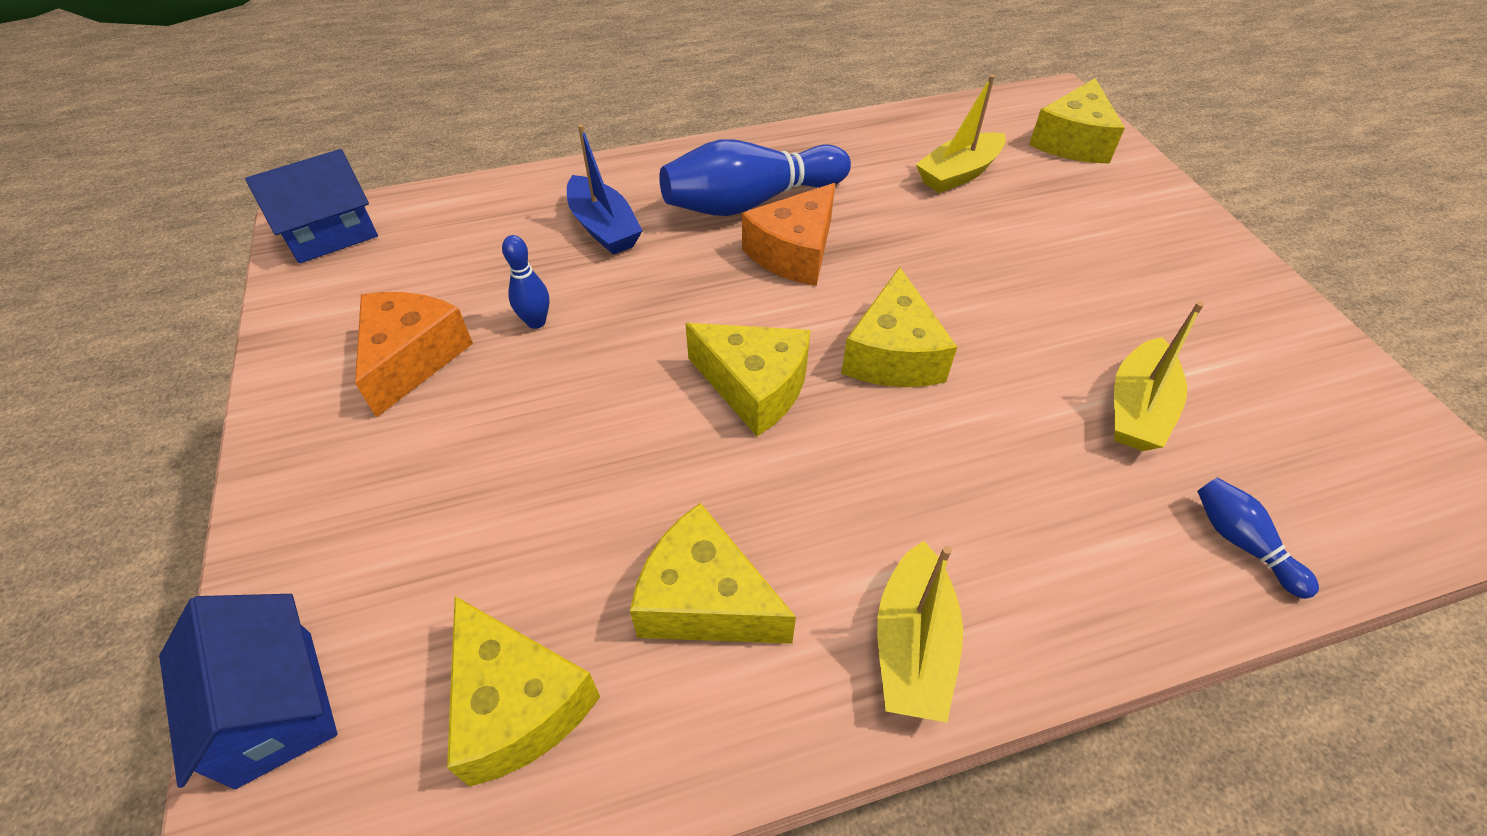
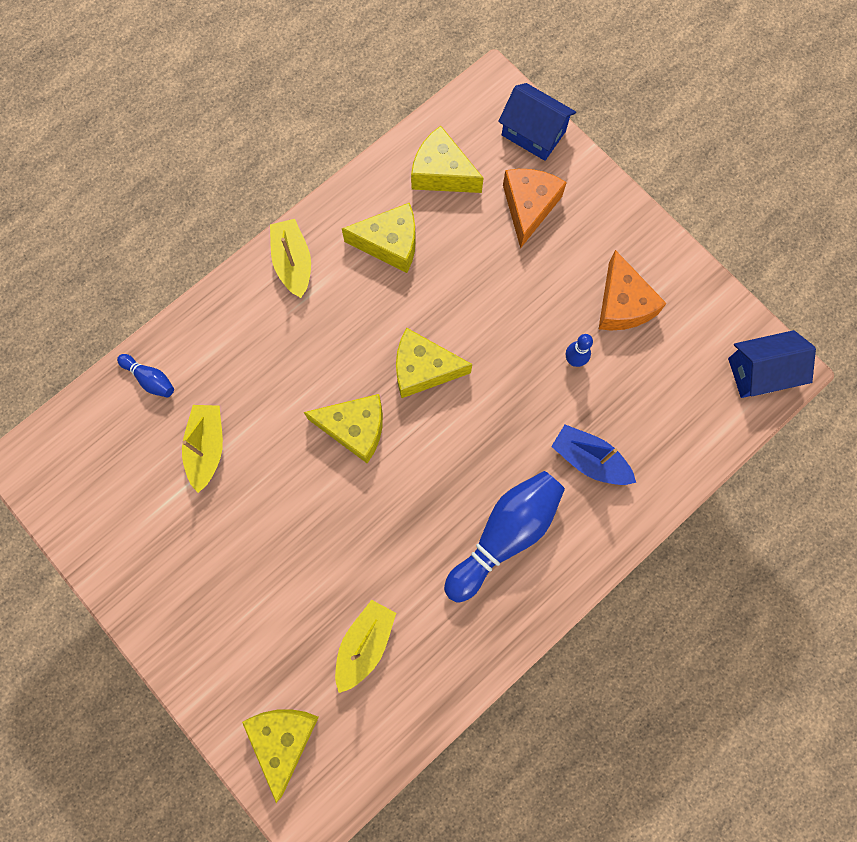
camera: 155 degrees right, 25 degrees up
blue house [245,149,378,264] -> blue house turned 45 degrees clockwise [728,330,816,398]
orange cheese [742,183,835,286] -> orange cheese moved to [503,169,567,249]
yellow cheese [841,267,957,387] -> yellow cheese turned 120 degrees clockwise [304,394,383,464]

